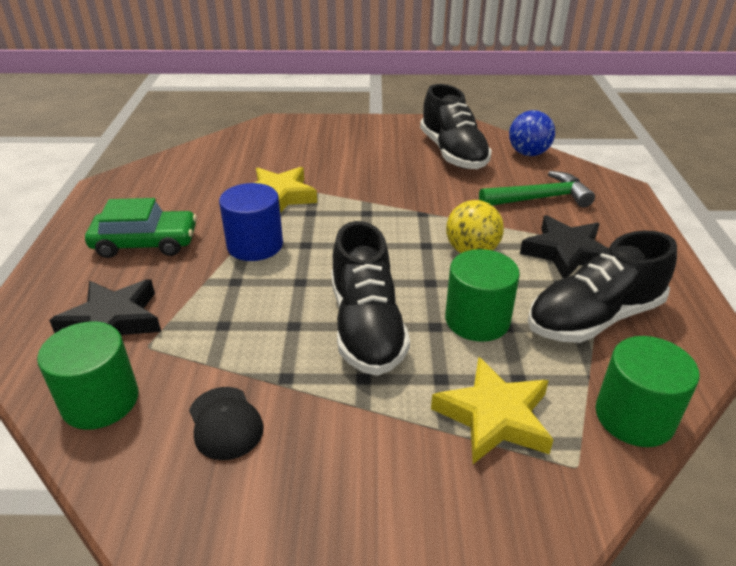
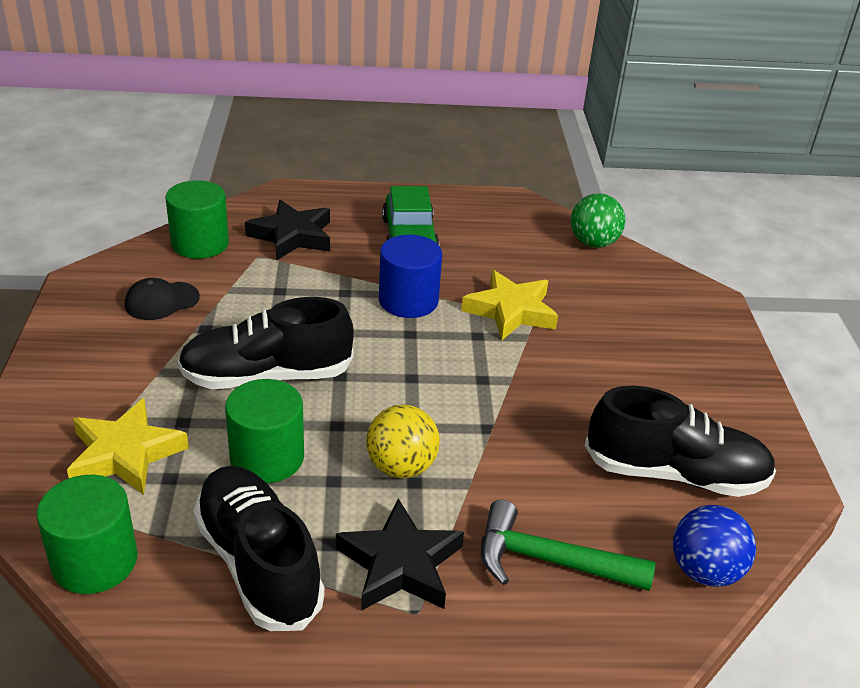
camera: 85 degrees right, 0 degrees up
black shoe [420,84,492,169] -> black shoe turned 150 degrees counterclockwise [585,386,776,497]
green hammer [479,171,595,207] -> green hammer turned 120 degrees clockwise [481,499,656,591]
none -> green ball [571,193,625,248]

